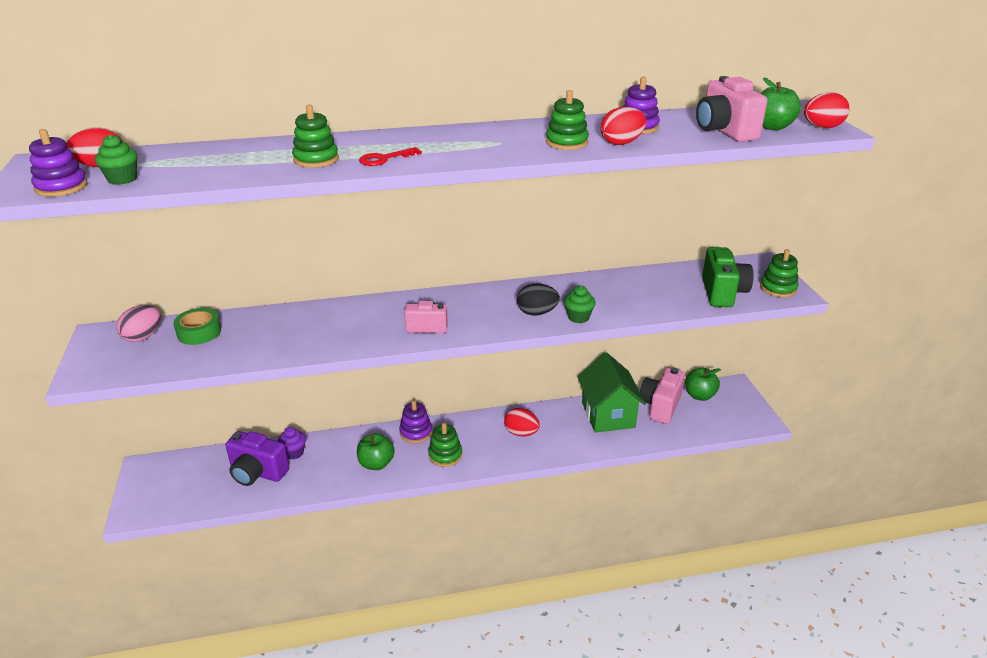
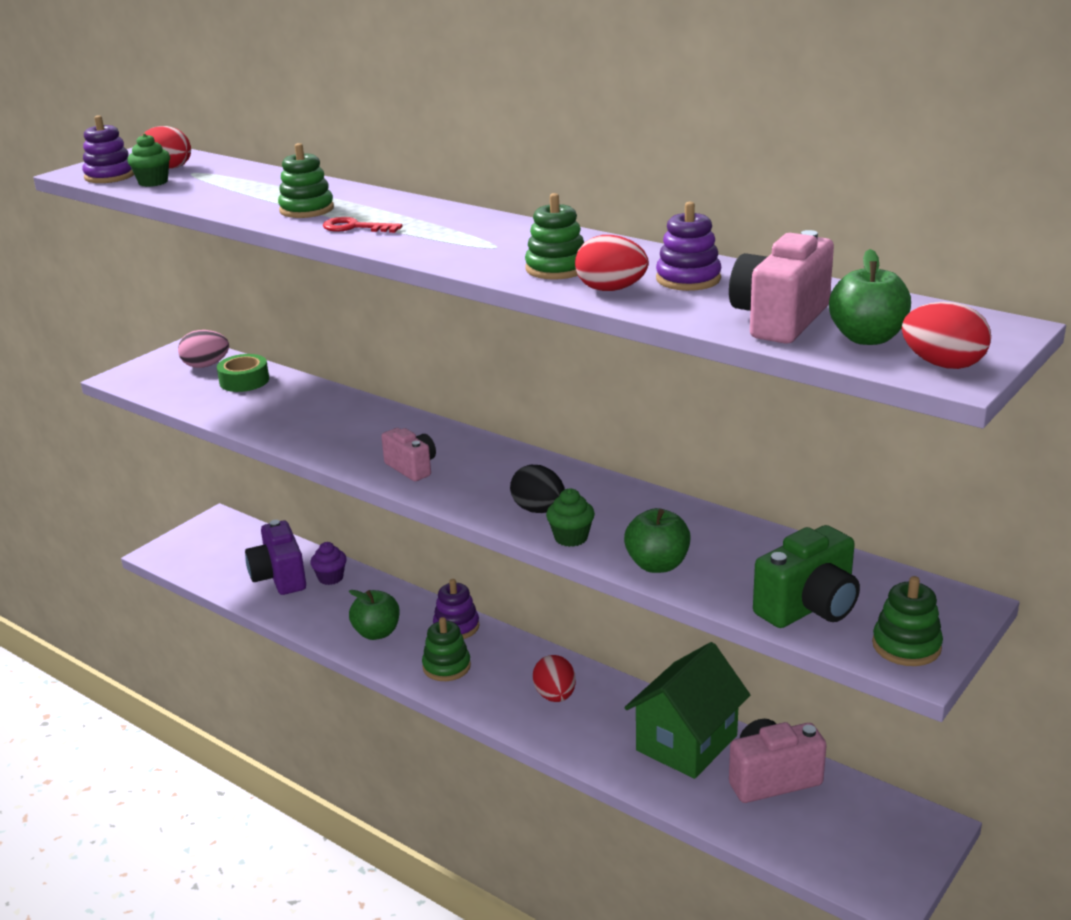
camera: 50 degrees right, 5 degrees down
green apple [685,368,721,401] -> green apple moved to [624,508,691,573]

